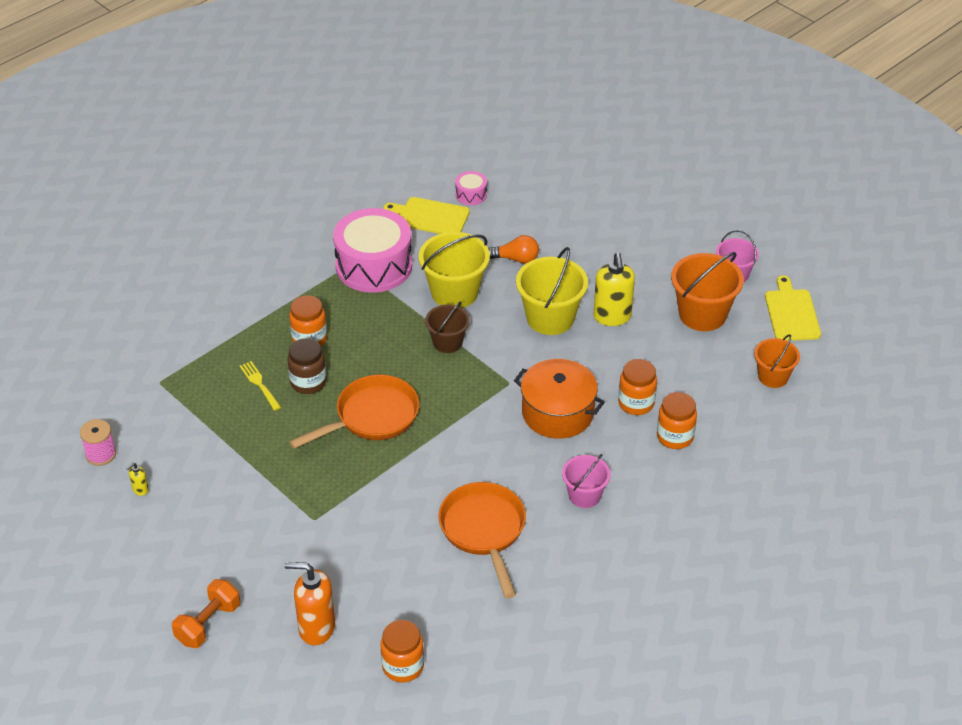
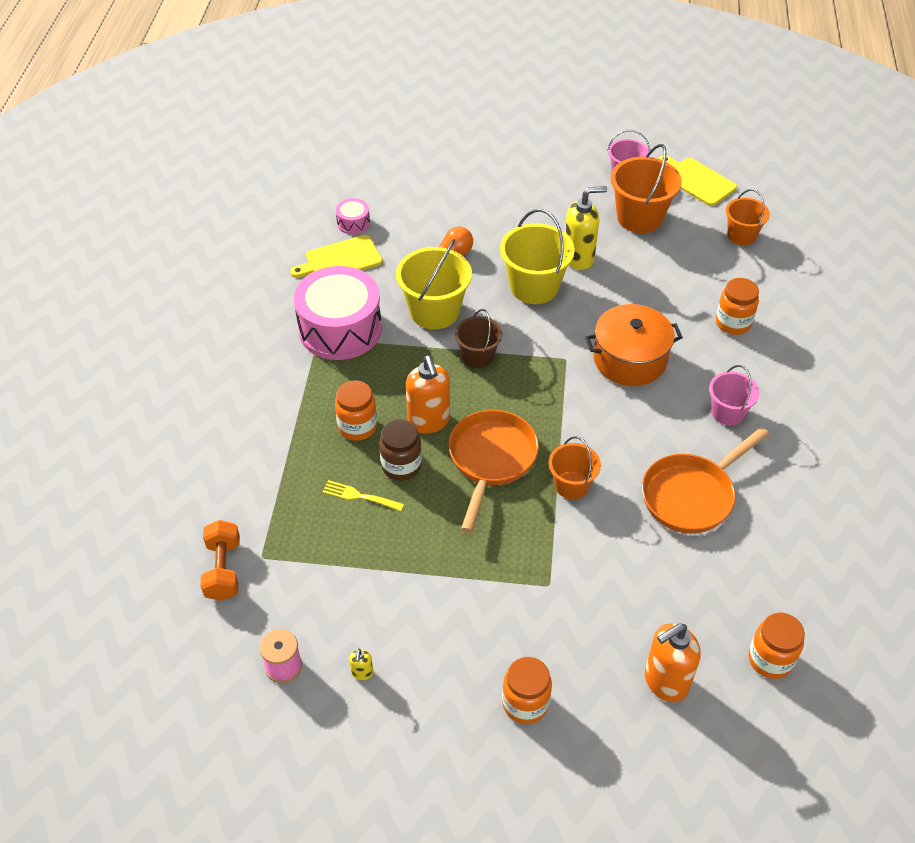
camera: 40 degrees left, 5 degrees up
orange dumbbell [172,579,240,648] -> orange dumbbell moved to [200,520,240,601]
orange pan [438,482,526,598] -> orange pan turned 75 degrees counterclockwise [642,427,769,534]
yellow soap dispenser [594,253,635,326] -> yellow soap dispenser turned 60 degrees counterclockwise [565,186,607,270]
orange jar [618,359,657,415] -> orange jar moved to [502,657,552,724]
none -> orange soap dispenser [406,356,450,433]
none -> orange bucket [548,436,601,499]

